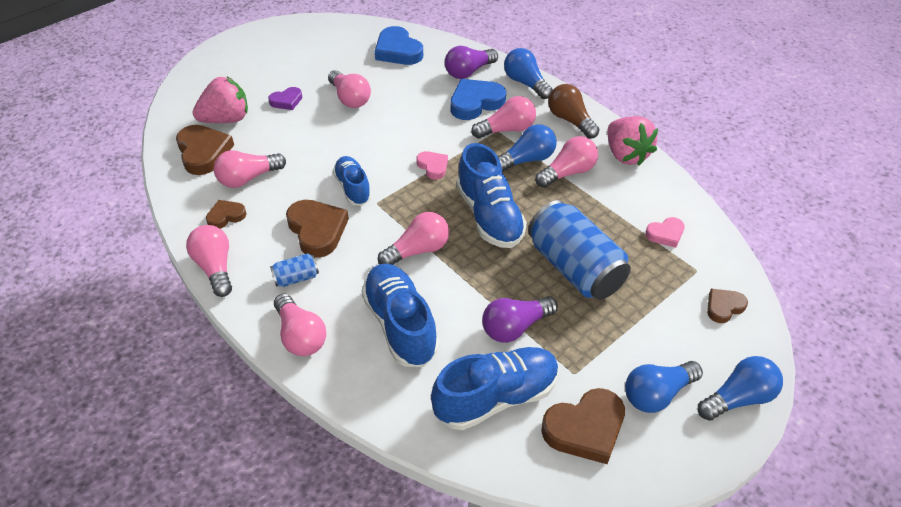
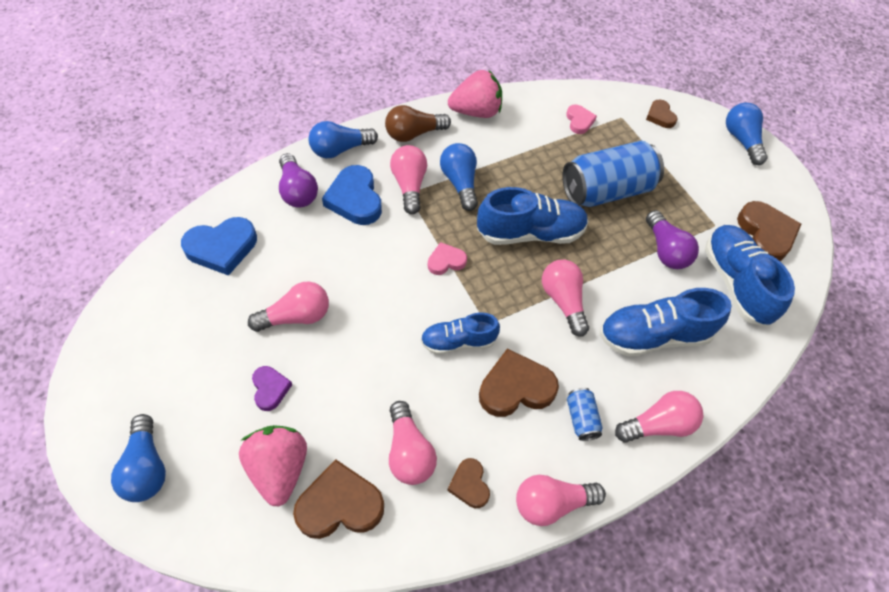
camera: 80 degrees left, 10 degrees up
pink light bulb [536,136,598,188] -> none
blue light bulb [625,361,703,413] -> blue light bulb moved to [111,414,166,502]

